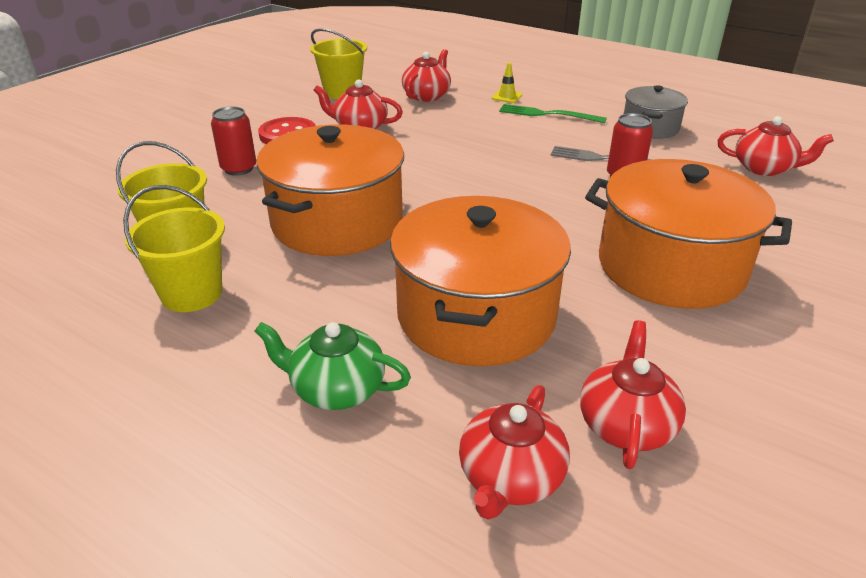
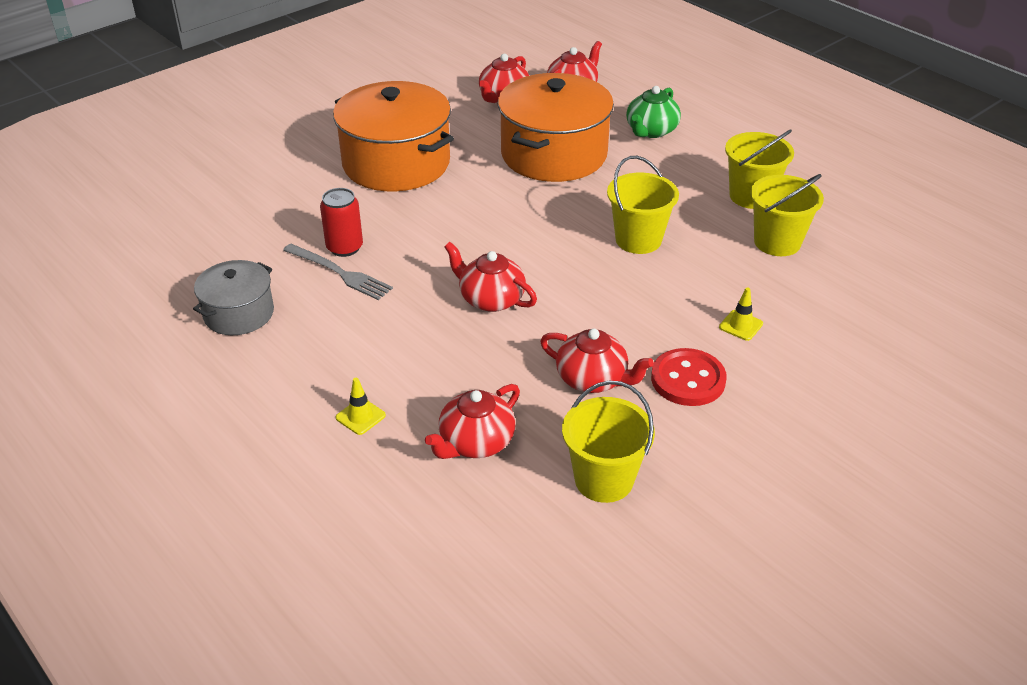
camera: 165 degrees left, 5 degrees up
red can [211,106,256,176] -> yellow traffic cone [719,287,763,341]
green teapot [254,322,411,410] -> green teapot turned 90 degrees clockwise [626,86,681,138]
orange pot [257,124,404,256] -> yellow bucket [607,156,679,254]
green fork [499,104,607,123] -> none
red teapot [718,116,834,176] -> red teapot moved to [444,242,537,312]

